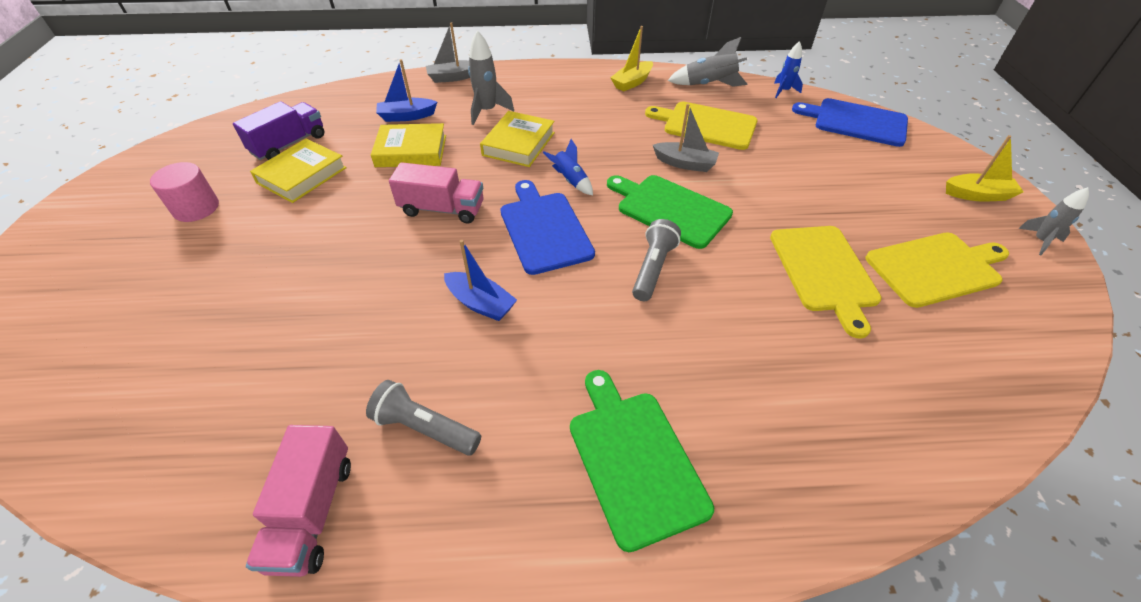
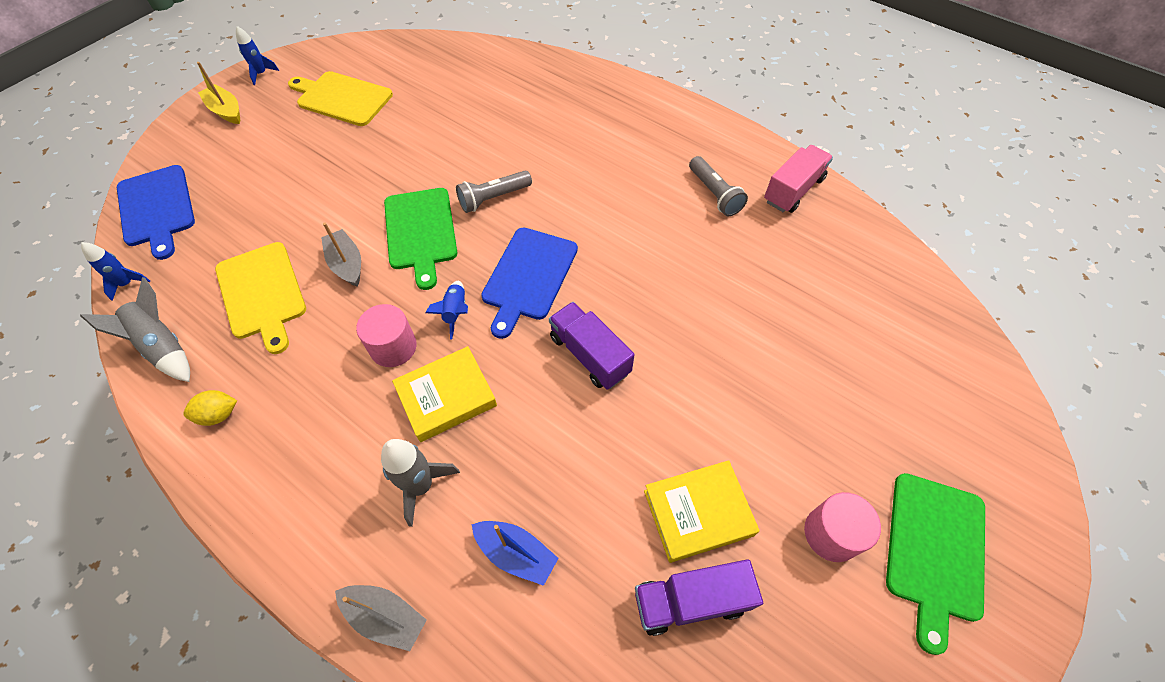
camera: 140 degrees left, 10 degrees up
yellow book [371,123,446,167] -> none
pink truck [389,162,483,224] -> purple truck [549,302,635,390]
blue boat [444,240,517,321] -> none
green cutting board [570,370,714,552] -> green cutting board moved to [886,473,985,655]
yellow boat [610,26,653,92] -> yellow lemon [183,390,237,426]
yellow cutting board [770,226,882,339] -> none
grey rocket [1018,187,1089,255] -> blue rocket [236,26,279,85]
none -> pink cylinder [356,304,417,367]

